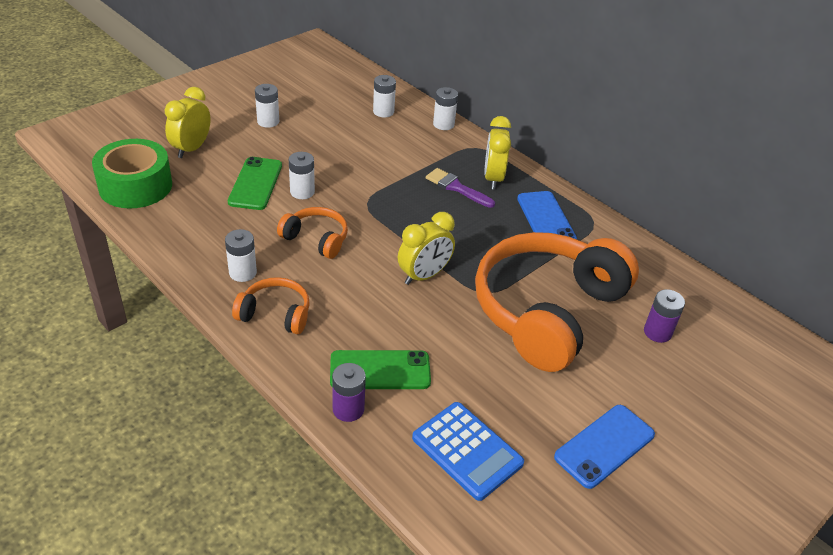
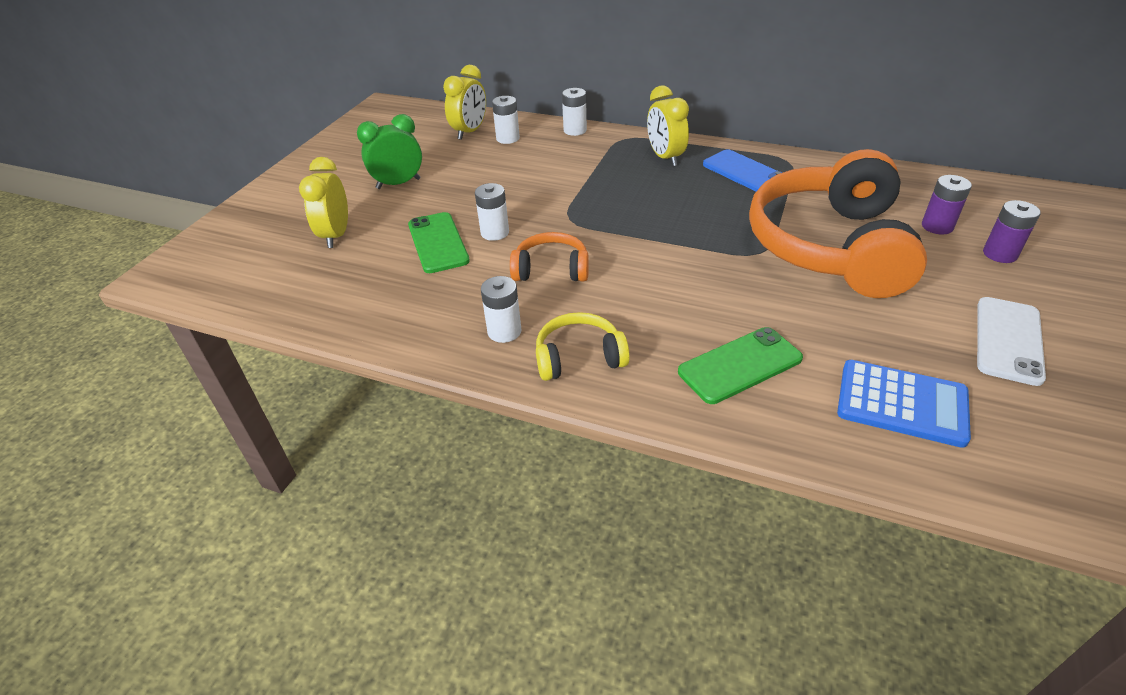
camera: 20 degrees left, 0 degrees up
green tape [92,139,172,209] -> none
orange headphones [232,277,310,335] -> yellow headphones [536,312,630,381]
white battery [255,84,279,128] -> green clock [357,114,422,189]
purple battery [332,363,366,422] -> purple battery moved to [983,200,1041,263]
yellow clock [398,212,455,285] -> yellow clock moved to [443,65,486,140]
purple brush [426,168,495,208] -> none
blue phone [554,405,655,489] -> white phone [977,297,1046,386]

